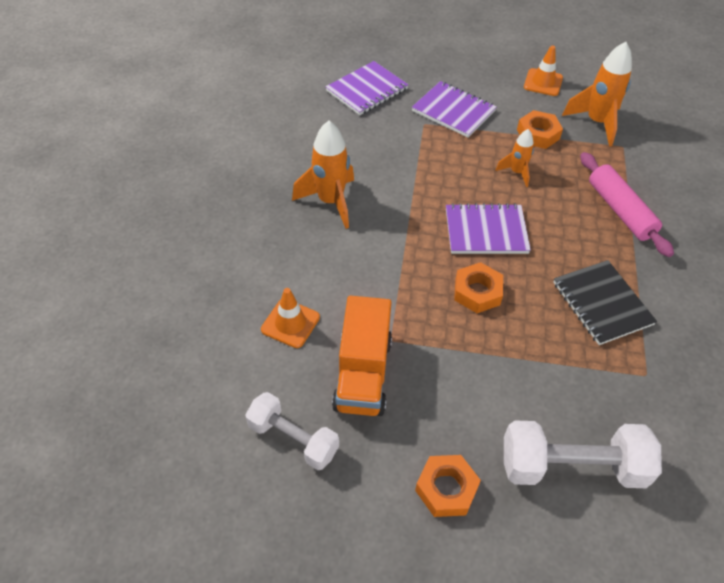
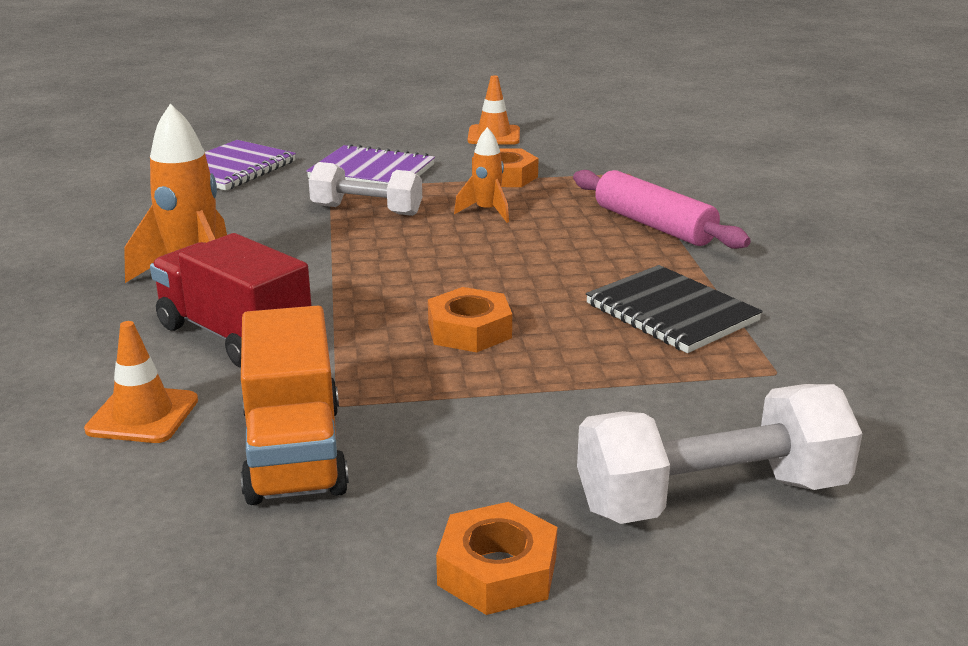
camera: 15 degrees left, 25 degrees down
white dumbbell [245,392,339,470] -> white dumbbell moved to [309,162,422,216]
purple notebook [446,203,531,254] -> none
orange rocket [562,42,632,146] -> none
none -> red truck [150,233,311,368]

